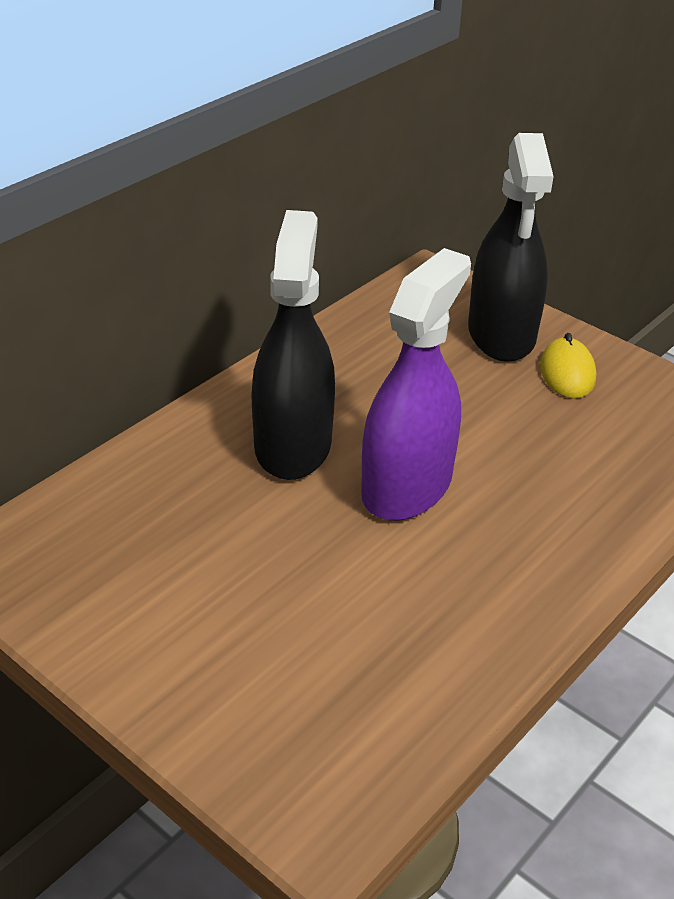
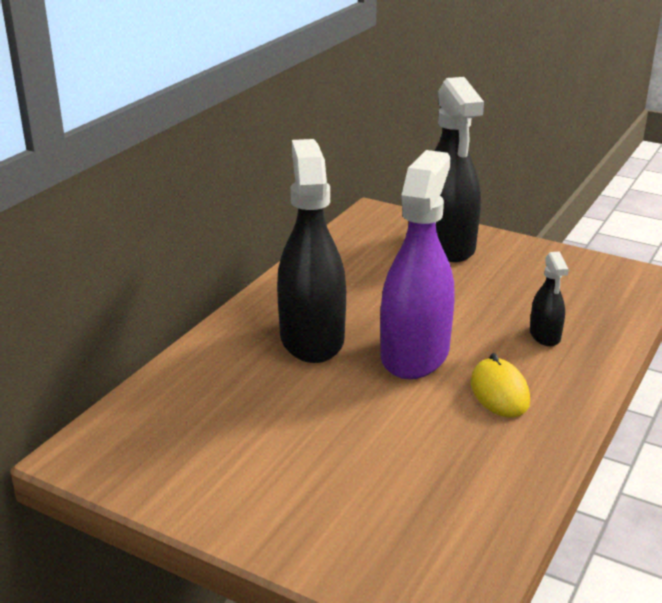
camera: 10 degrees left, 10 degrees down
yellow mouse [540,333,597,399] -> yellow mouse moved to [470,353,530,417]
none -> black spray bottle [530,252,569,346]

